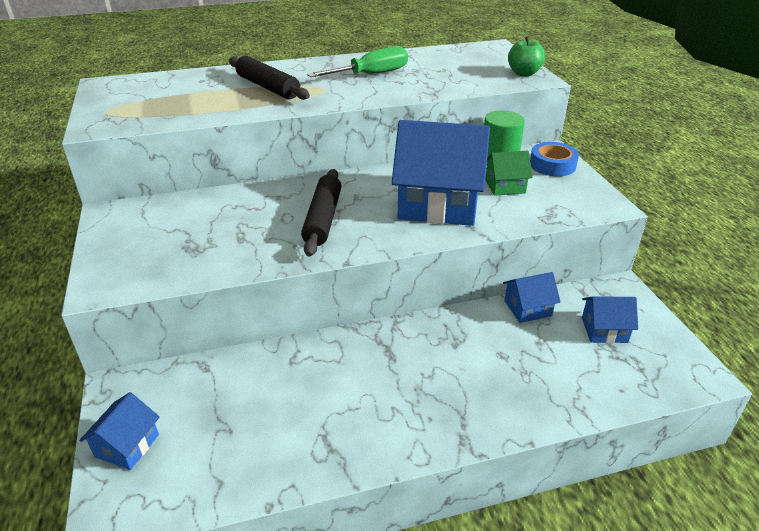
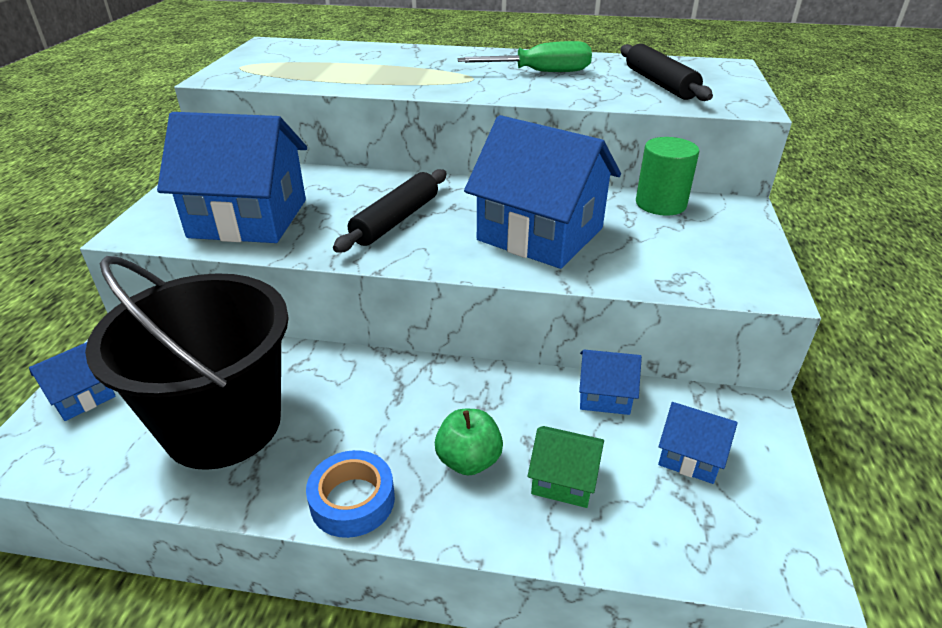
camera: 25 degrees right, 0 degrees up
black rolling pin [229,56,310,100] -> black rolling pin moved to [621,43,713,101]
green house [485,151,533,196] -> green house moved to [528,426,604,508]
green apple [508,37,545,76] -> green apple moved to [435,409,503,476]
blue tape [530,142,579,177] -> blue tape moved to [306,450,395,538]
none -> black bucket [85,256,289,470]
none -> blue house [157,112,307,243]

